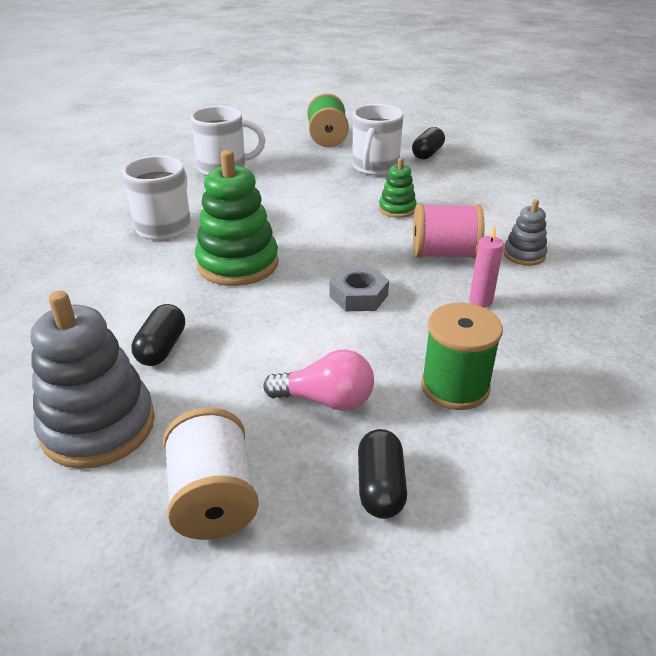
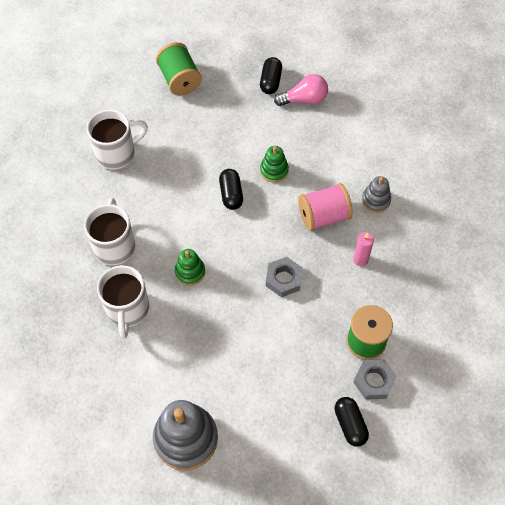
camera: 20 degrees left, 25 degrees up
black capsule [131,304,185,366] -> black capsule moved to [219,169,243,210]
white spool [163,408,259,540] -> none
green stacking toy [195,150,279,286] -> green stacking toy [175,249,205,286], size x0.52
pink light bulb [263,349,374,411] -> pink light bulb moved to [274,74,328,106]
white mug [352,104,403,176] -> white mug moved to [97,265,149,339]
none -> grey nut [353,360,397,400]

